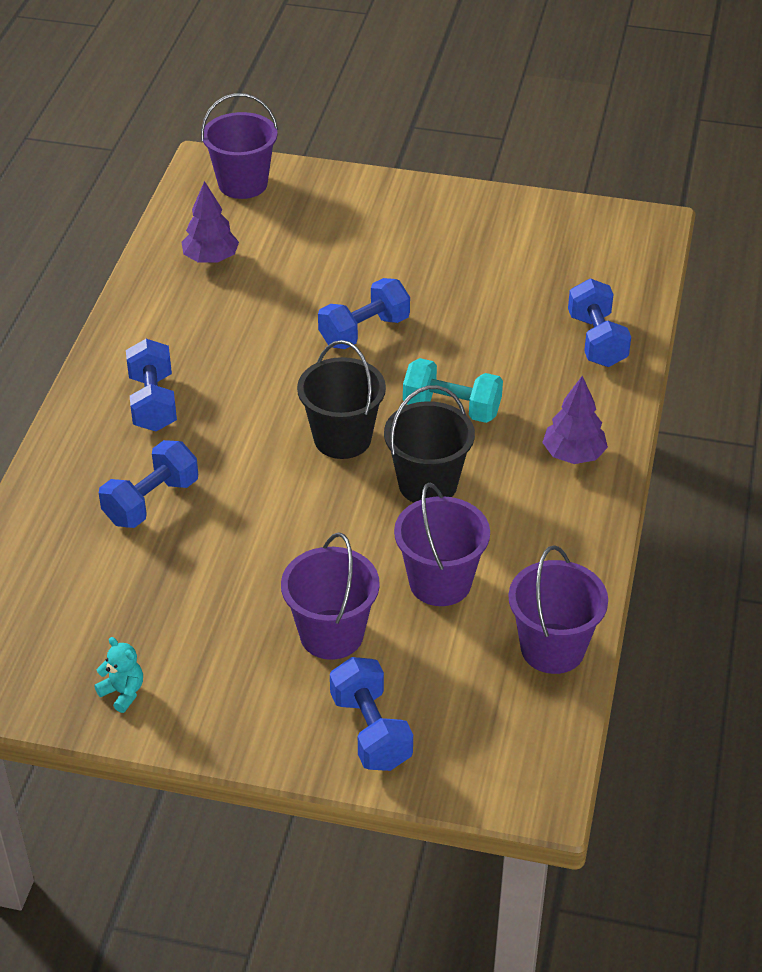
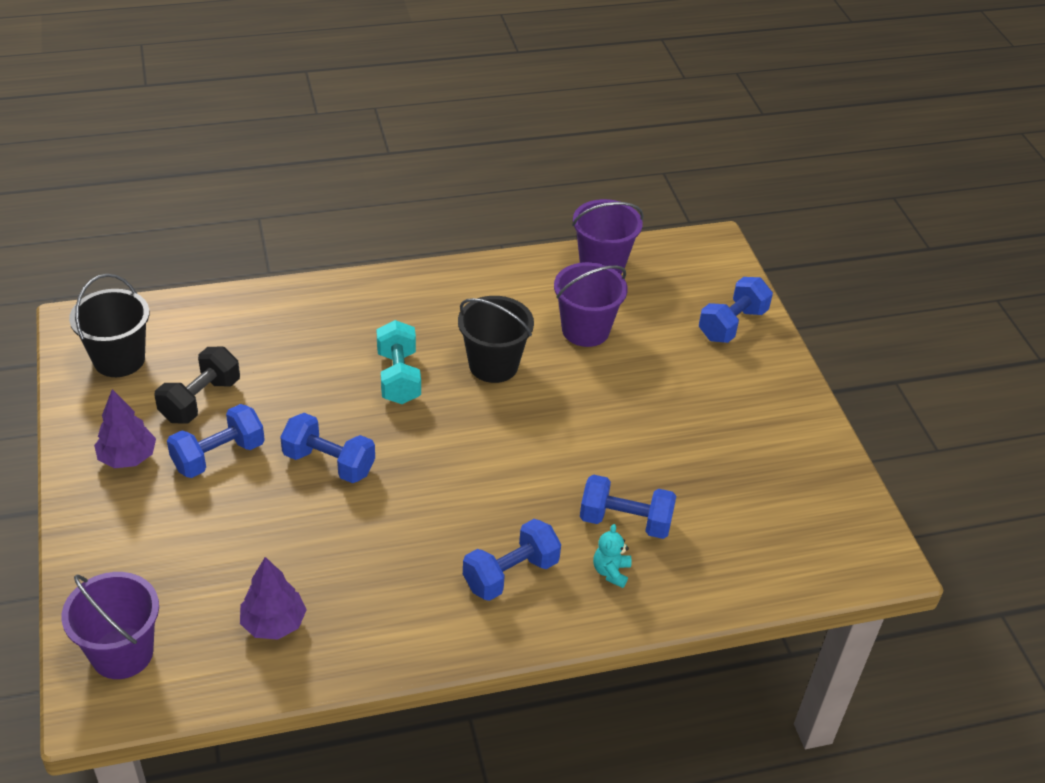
camera: 120 degrees left, 0 degrees up
turquoise teddy bear [94,637,143,713] -> turquoise teddy bear moved to [593,524,631,588]
purple bucket [281,532,380,660] -> none
black bucket [297,340,386,459] -> black bucket moved to [69,274,150,377]
purple tree [542,376,608,464] -> purple tree moved to [94,389,156,468]
blue dumbbell [568,279,631,367] -> blue dumbbell moved to [167,404,265,478]
none -> black dumbbell [154,347,240,424]

